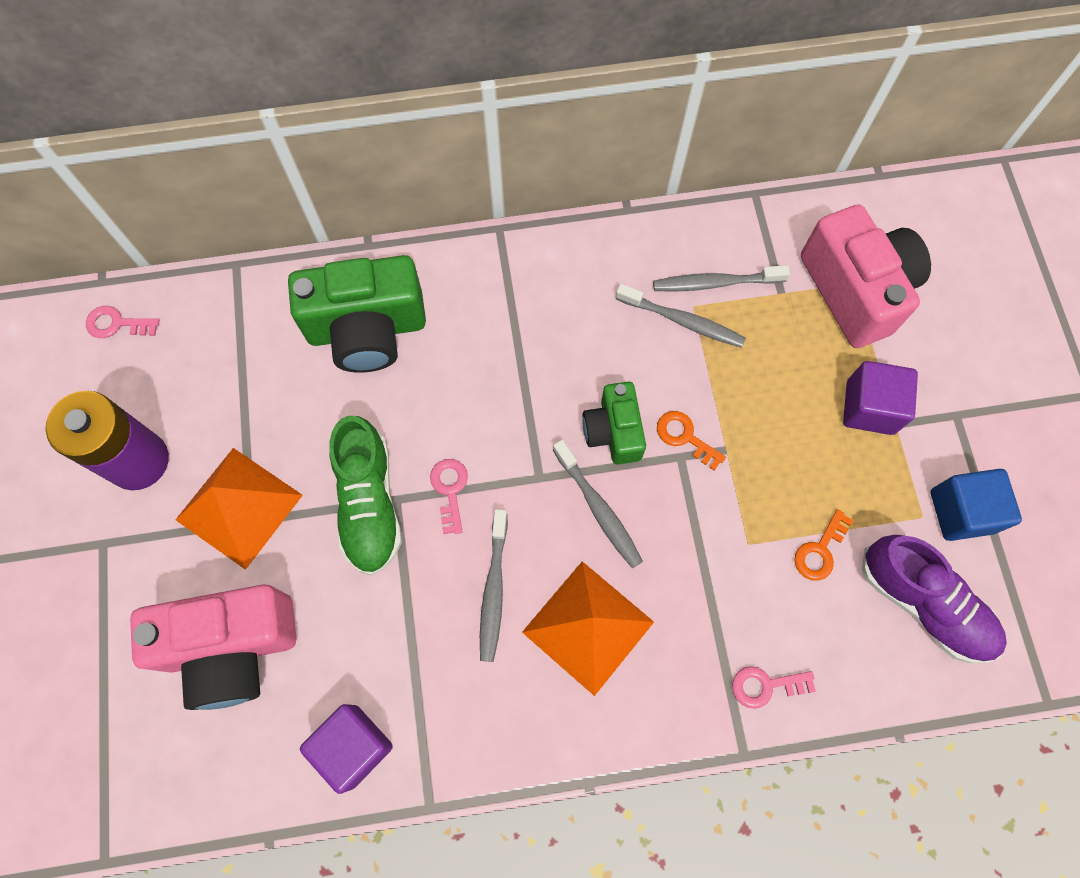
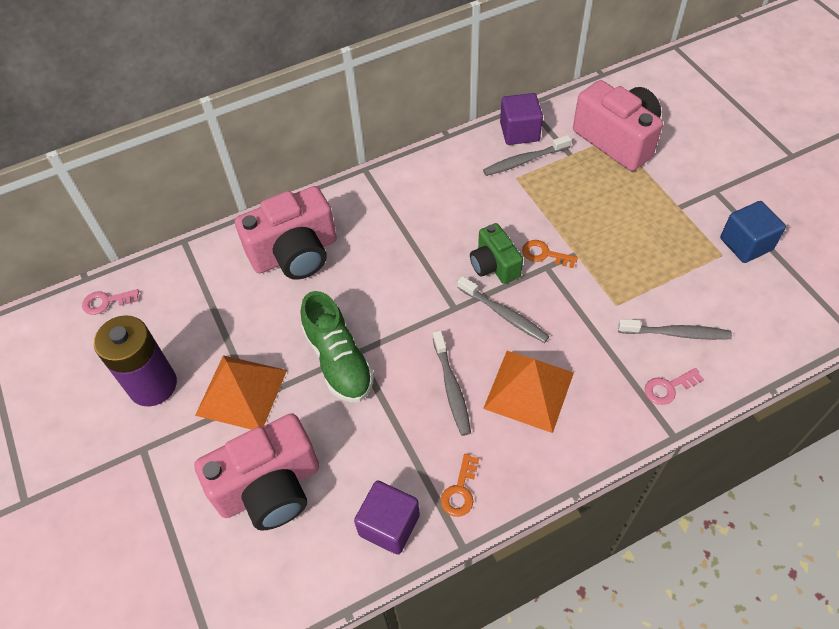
camera: 15 degrees left, 15 degrees down
green camera [288,255,426,373] -> pink camera [235,186,337,280]
pink key [430,459,468,534] -> none
grey toothbrush [616,284,746,348] -> grey toothbrush moved to [618,319,732,340]
orange key [794,509,854,581] -> orange key moved to [441,454,479,517]
purple cube [843,361,918,435] -> purple cube moved to [500,93,543,145]
purple shoe [862,535,1007,663] -> none

